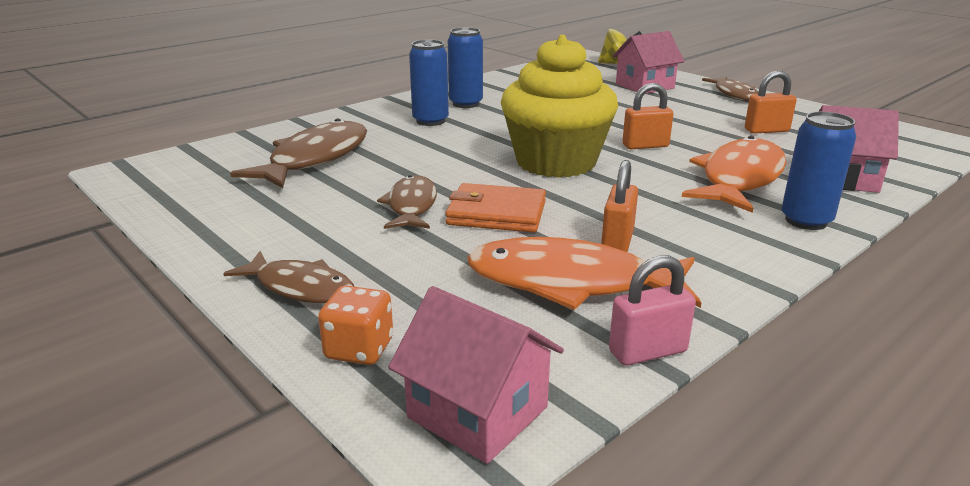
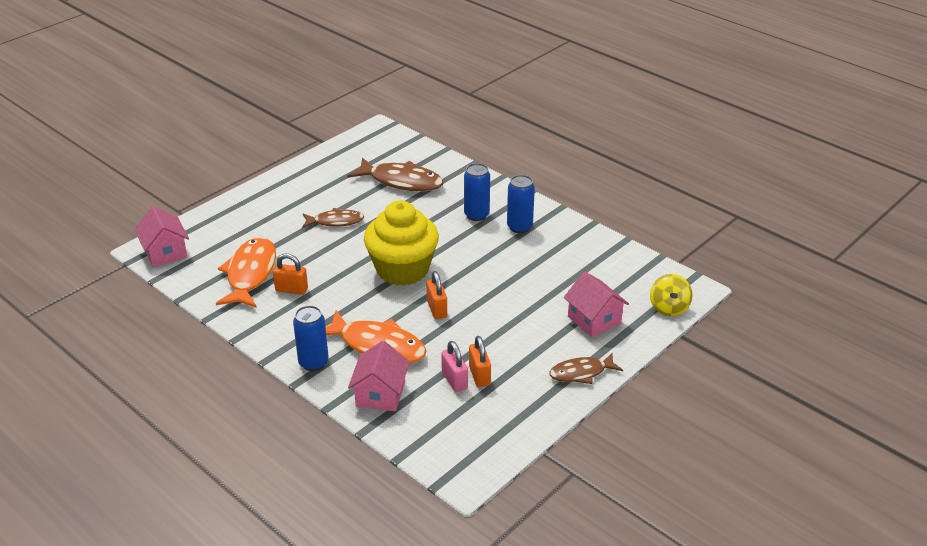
camera: 85 degrees right, 10 degrees up
brown fish [223,251,354,303] -> none
orange dice [318,286,393,365] -> none
pink house [388,286,564,464] -> pink house turned 60 degrees counterclockwise [134,206,189,267]
orange wallet [445,183,546,232] -> none
pink padlock [609,255,696,366] -> pink padlock moved to [441,341,468,392]

